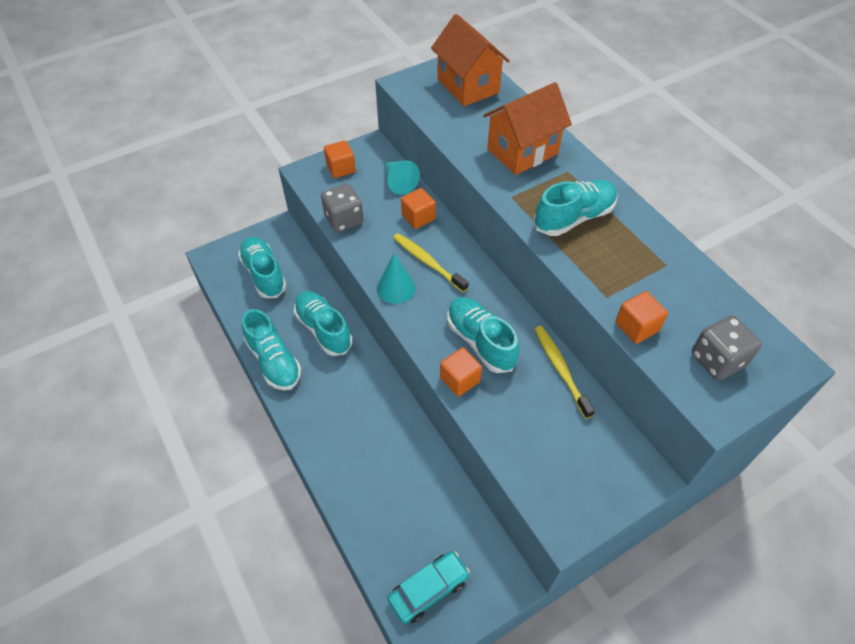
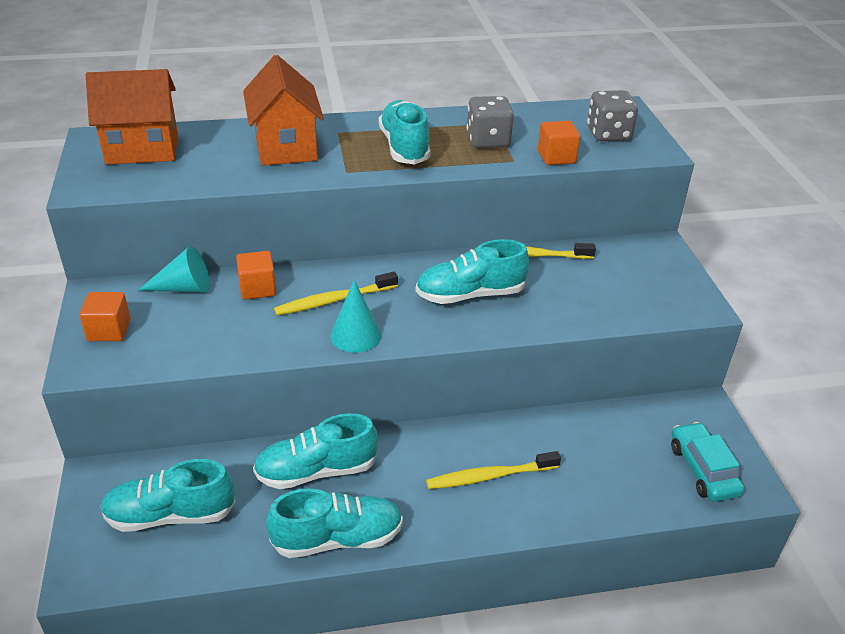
camera: 70 degrees left, 15 degrees down
grey dice [321,184,364,232] -> grey dice moved to [467,96,514,148]
orange cube [440,347,482,397] -> none
none -> yellow toothbrush [426,451,561,489]

